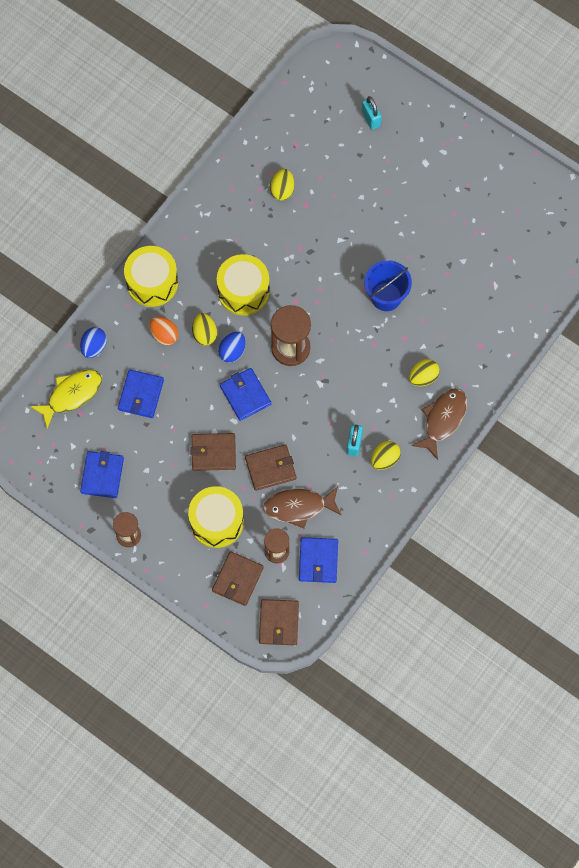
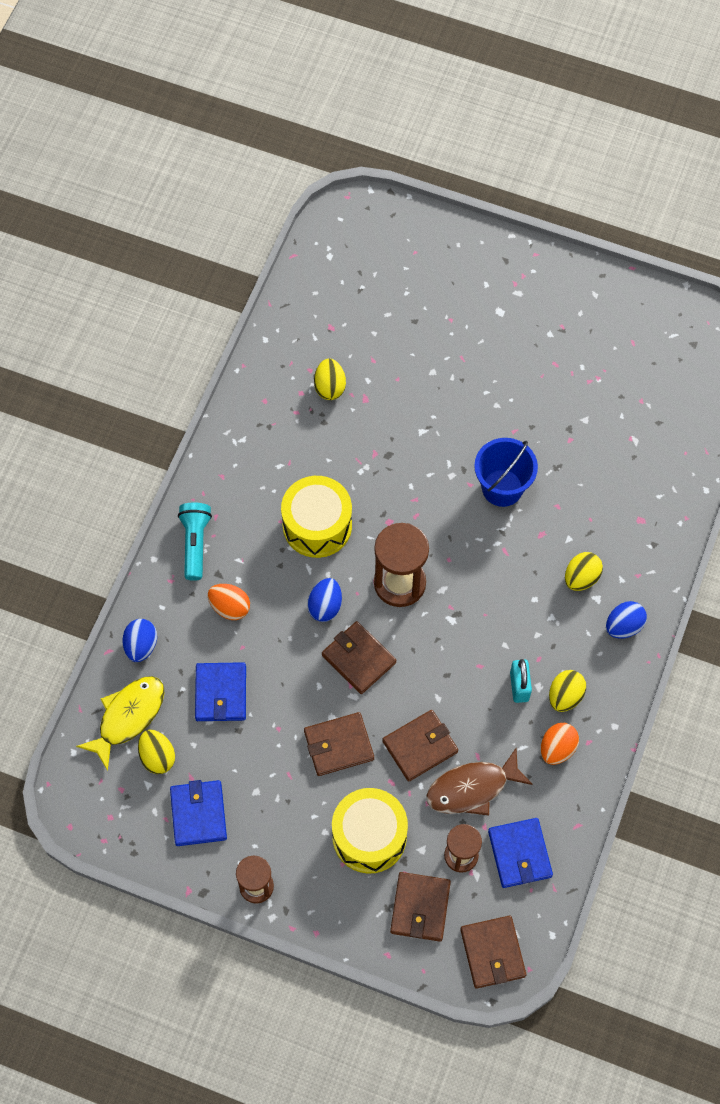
camera: 15 degrees left, 5 degrees down
yellow drum [124,246,178,307] -> turquoise flashlight [178,503,212,581]
yellow egg [192,313,217,346] -> yellow egg moved to [138,730,175,774]
blue wallet [220,368,271,421] -> brown wallet [322,621,396,694]
turquoise padlock [362,96,382,130] -> none
brown fish [412,388,467,460] -> blue egg [606,601,647,639]
none -> orange egg [541,723,579,765]

